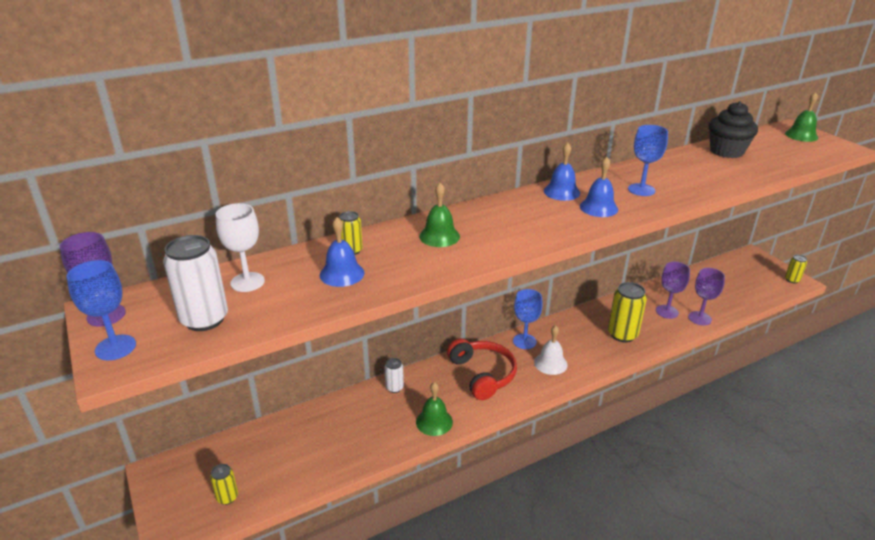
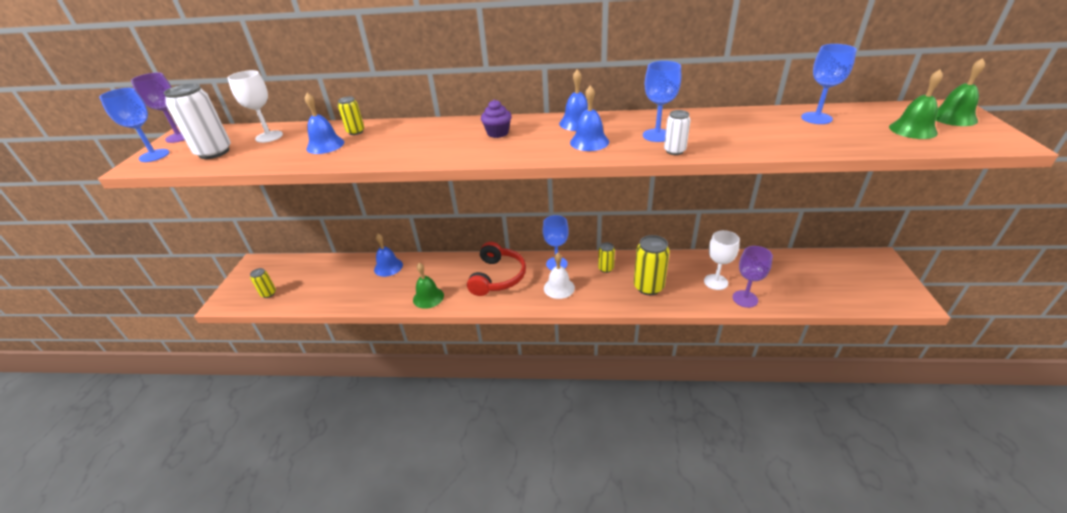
camera: 35 degrees right, 5 degrees up
white can [385,358,404,393] -> white can moved to [664,110,690,155]
green bell [419,183,460,247] -> green bell moved to [889,69,943,139]
purple goblet [656,262,690,319] -> white goblet [704,230,740,290]
black cupcake [709,101,758,158] -> blue goblet [801,44,857,124]
yellow can [785,255,807,283] -> yellow can moved to [598,242,615,273]
none -> blue bell [374,234,403,277]
none -> purple cupcake [481,100,512,138]

